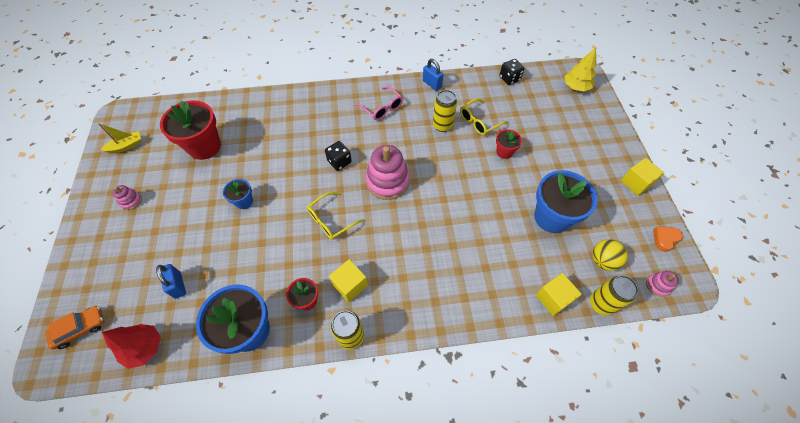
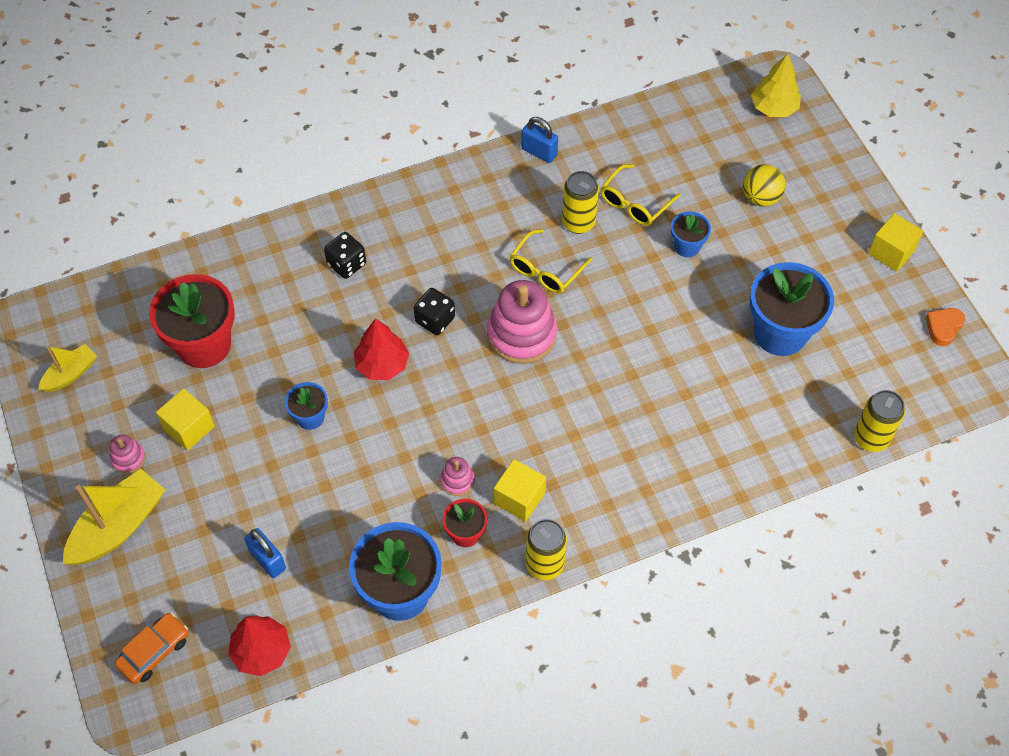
camera: 15 degrees left, 0 degrees up
yellow glasses [307,192,364,240] -> yellow glasses moved to [509,229,593,293]
pink glasses [355,86,403,120] -> none
red flower pot [496,130,522,159] -> blue flower pot [671,211,711,257]
black dice [499,59,524,85] -> black dice moved to [324,232,366,279]
yellow cube [536,273,582,316] -> yellow cube moved to [156,388,215,451]
yellow ball [592,239,628,271] -> yellow ball moved to [743,164,785,207]
pink stacking toy [646,271,679,297] -> pink stacking toy moved to [440,457,475,496]
none -> yellow boat [63,469,166,565]
none -> red tree [354,318,409,380]

